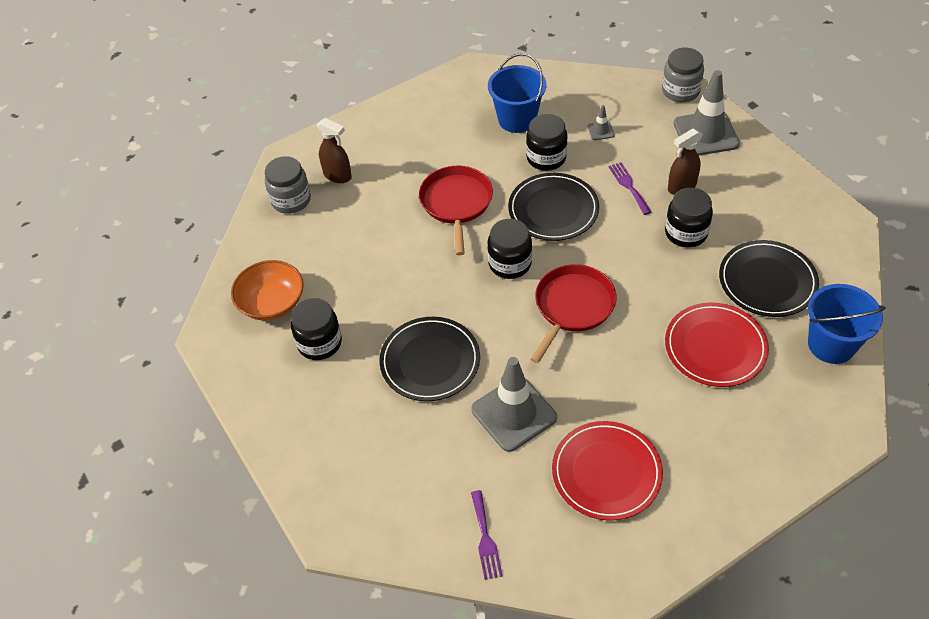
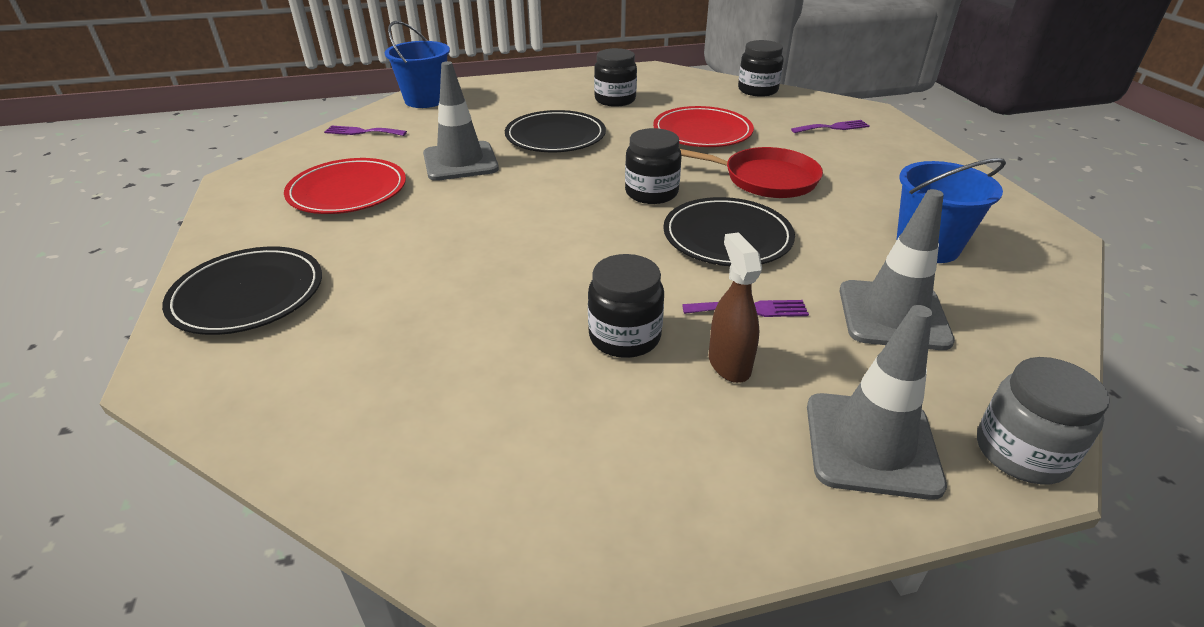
camera: 105 degrees right, 15 degrees down
orange bowl [231,260,304,320] -> none
grey jar [265,156,311,214] -> none
brown spray bottle [317,118,352,183] -> purple fork [791,120,870,133]
black jar [526,114,568,171] -> black jar moved to [738,40,784,97]
red pan [530,264,617,363] -> none
grey traffic cone [588,105,615,140] -> grey traffic cone [840,189,955,350], size x2.34
red plate [665,303,769,387] -> red plate moved to [653,106,754,147]
black plate [719,240,819,317] -> black plate moved to [162,246,322,335]
blue bucket [808,284,886,364] -> blue bucket moved to [385,21,450,108]

